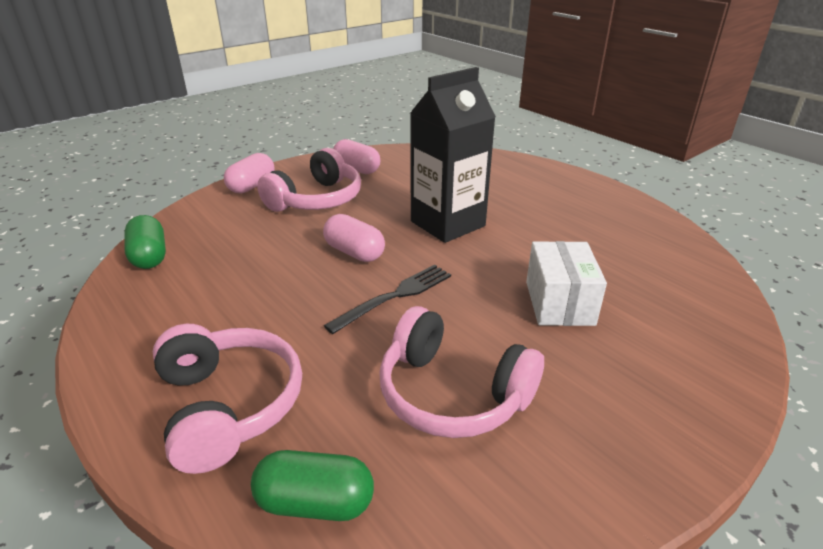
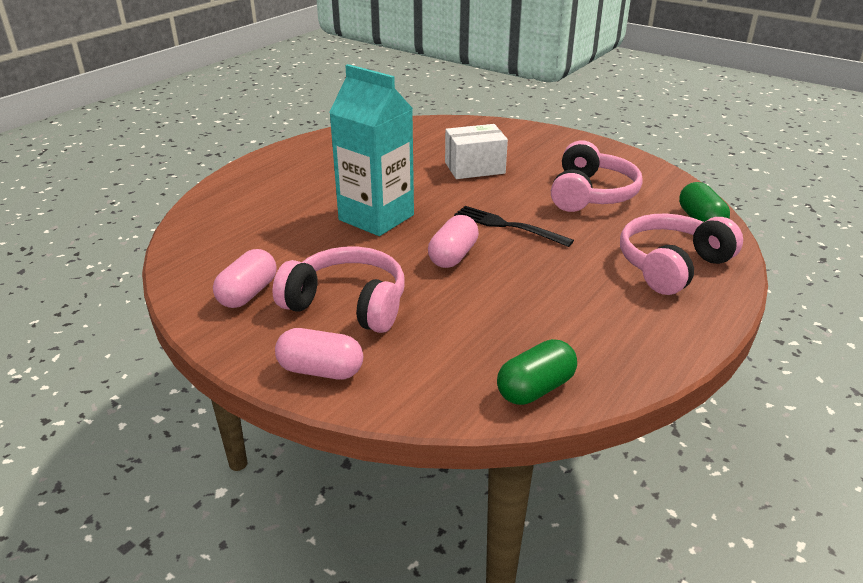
camera: 105 degrees left, 0 degrees up
black carton [410,67,496,243] -> turquoise carton [329,64,414,236]

